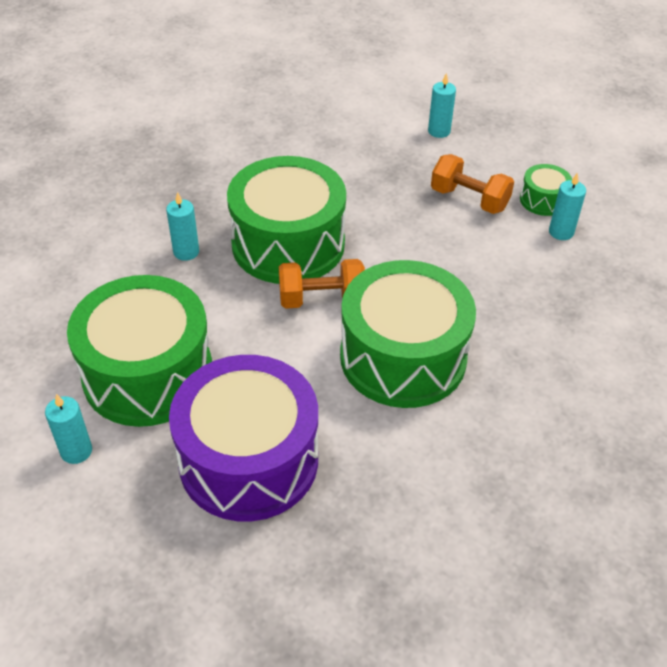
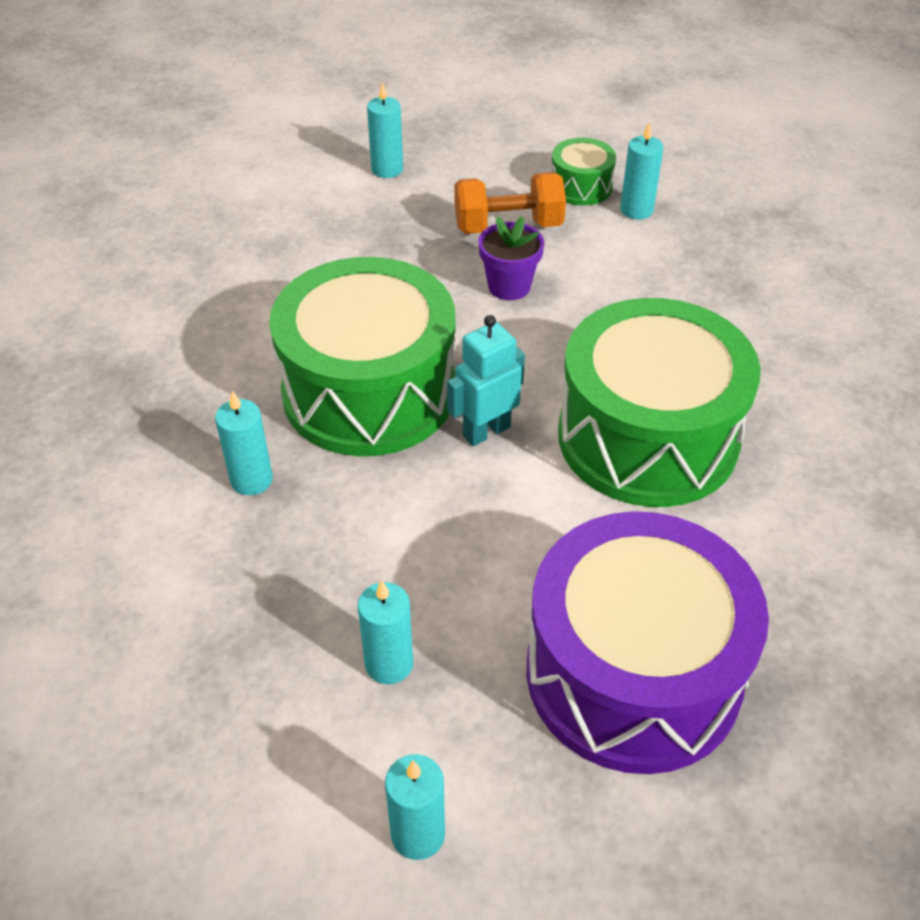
camera: 40 degrees left, 0 degrees up
green drum [67,275,212,427] -> turquoise candle [358,580,413,684]
orange dumbbell [279,259,365,309] -> turquoise robot [447,315,525,446]
none -> purple flower pot [478,216,545,300]

